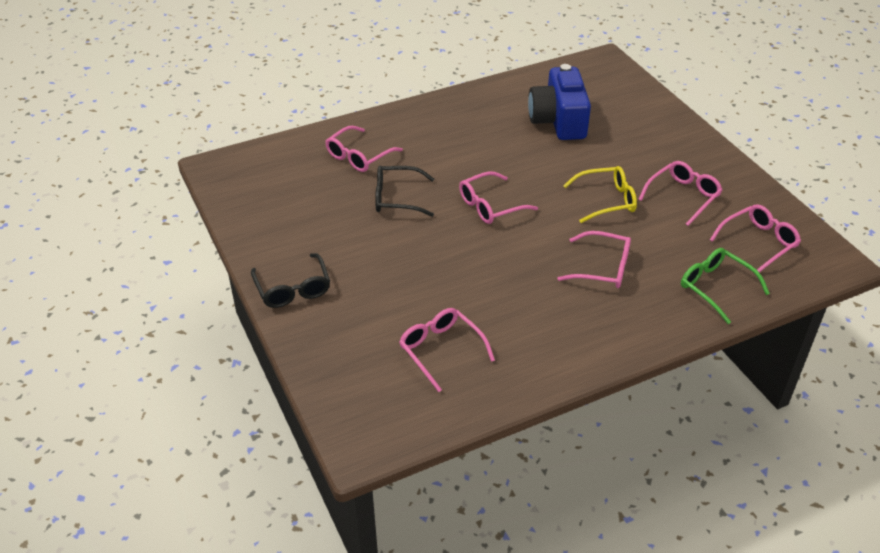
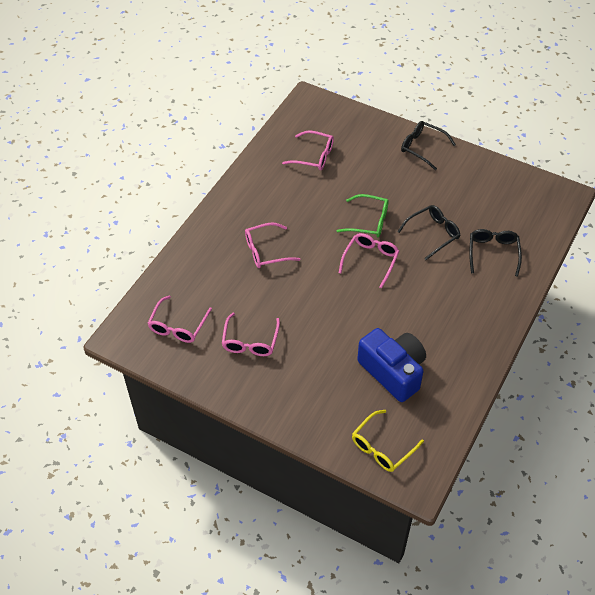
camera: 145 degrees right, 10 degrees up
pink glasses [325,126,403,172] -> black glasses [469,229,522,277]
yellow glasses [563,166,637,223] -> yellow glasses moved to [352,410,424,472]
green glasses [681,248,770,324] -> green glasses moved to [337,194,389,237]

